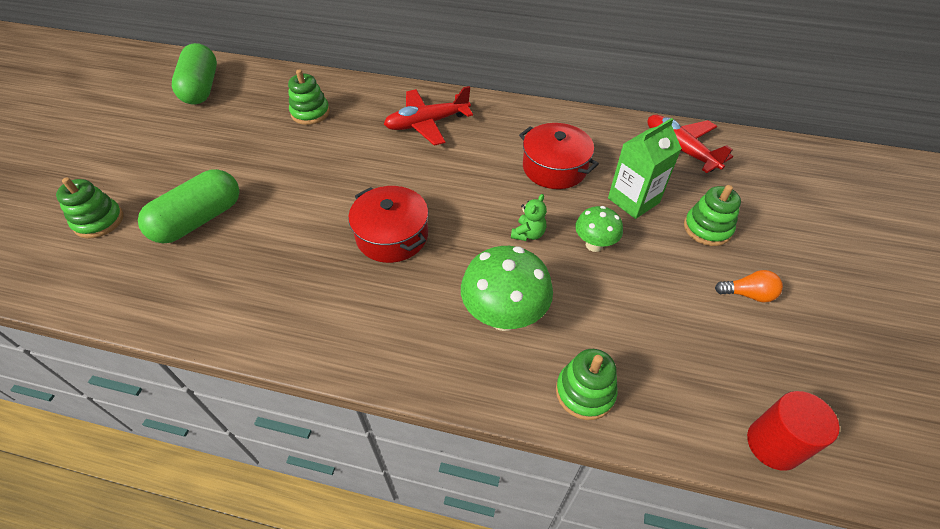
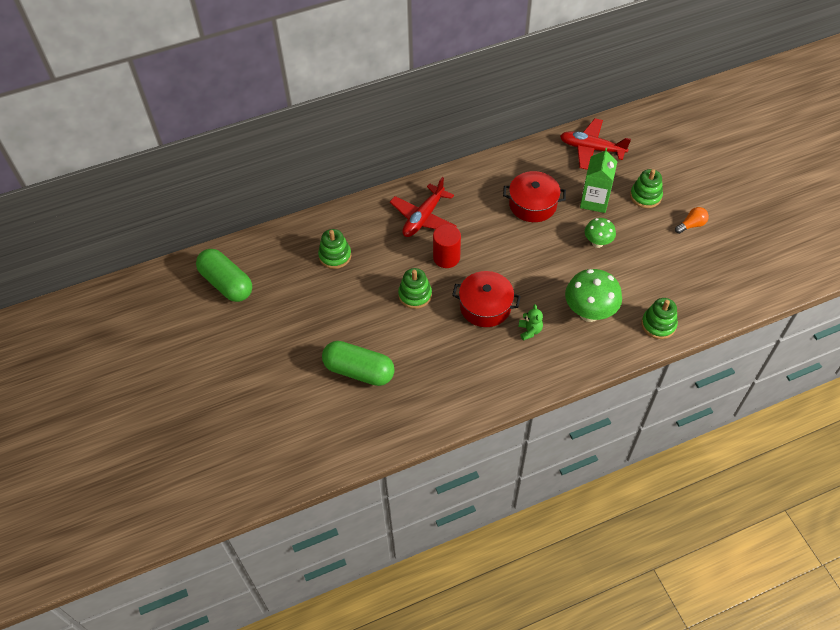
camera: 35 degrees left, 5 degrees up
green stacking toy [56,178,123,238] -> green stacking toy moved to [398,268,432,309]
green capsule [138,169,239,244] -> green capsule turned 75 degrees counterclockwise [322,341,394,386]
green teddy bear [511,194,547,241] -> green teddy bear moved to [519,304,543,341]
red cylinder [747,391,839,471] -> red cylinder moved to [433,224,461,268]

